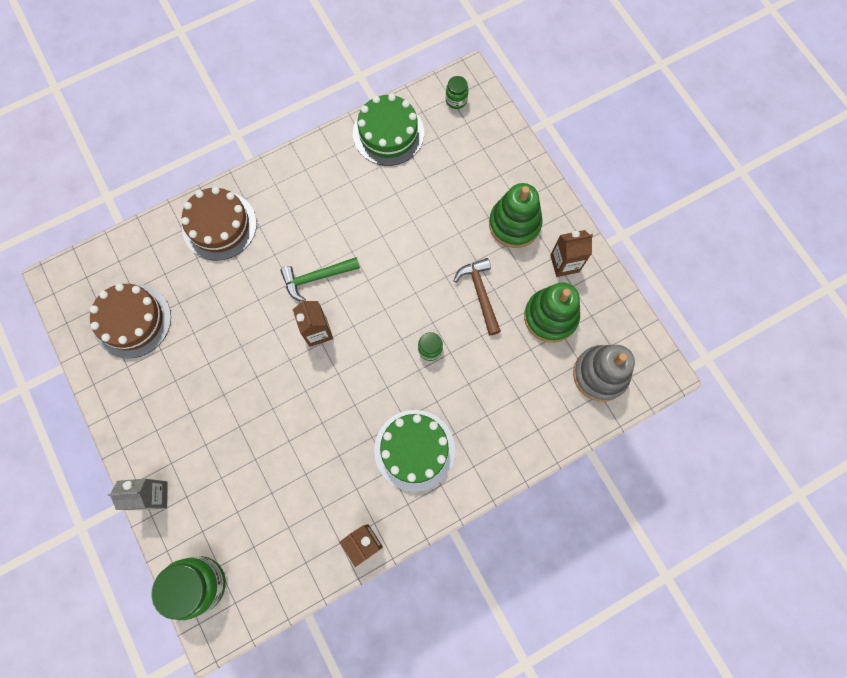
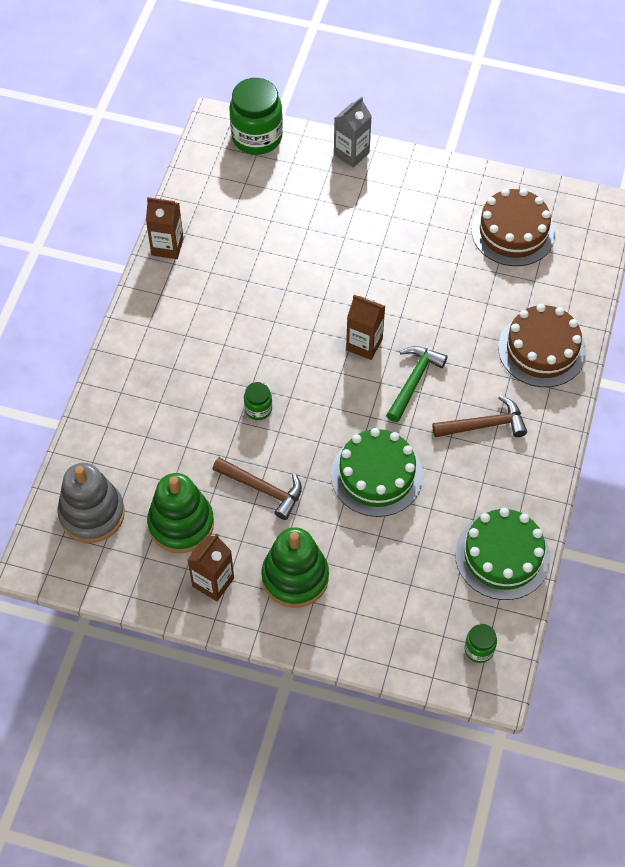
camera: 135 degrees right, 15 degrees down
green cake [374,410,455,492] -> green cake moved to [331,428,423,517]
none -> brown hammer [432,395,527,437]

